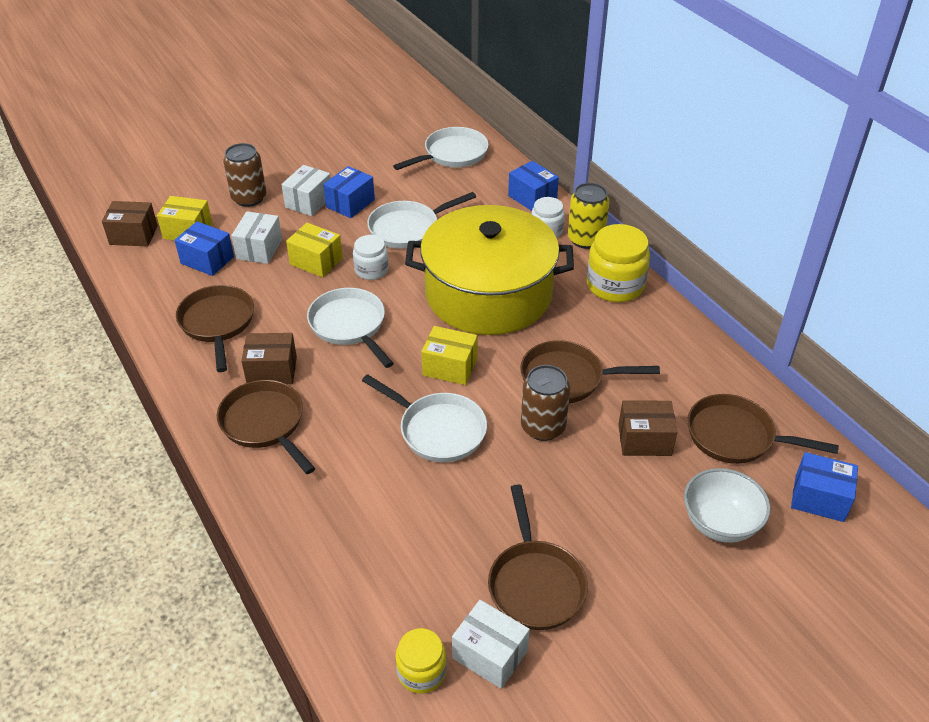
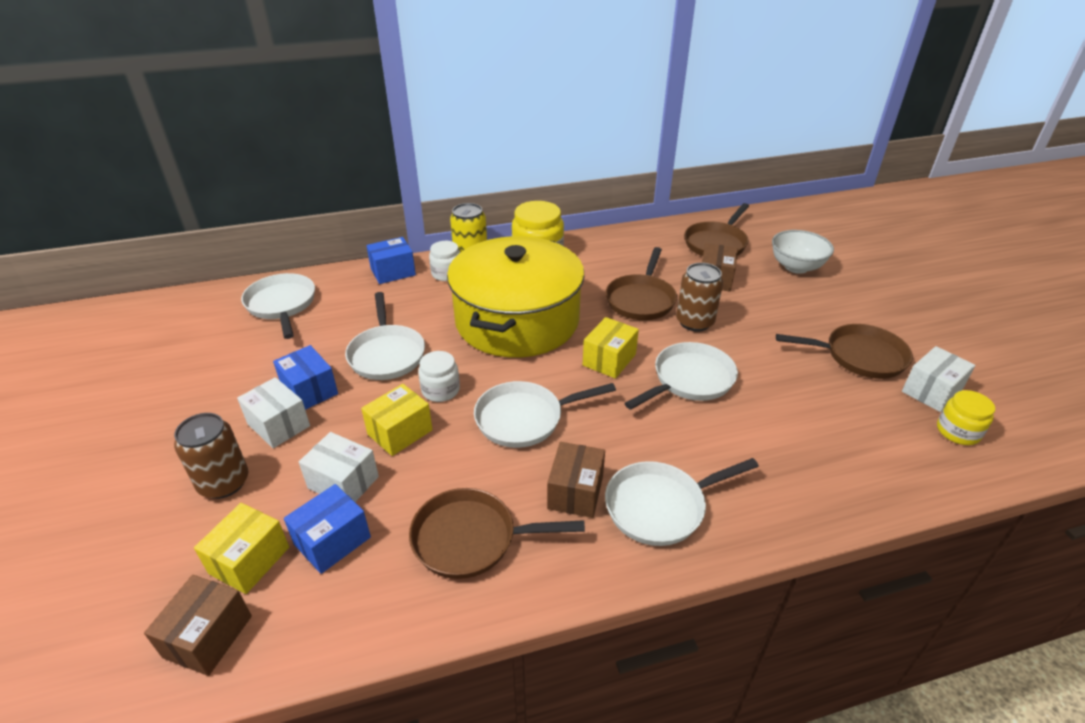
camera: 75 degrees left, 5 degrees down
brown pan [217,380,315,474] -> white pan [605,458,759,546]
blue box [791,452,858,522] -> none

